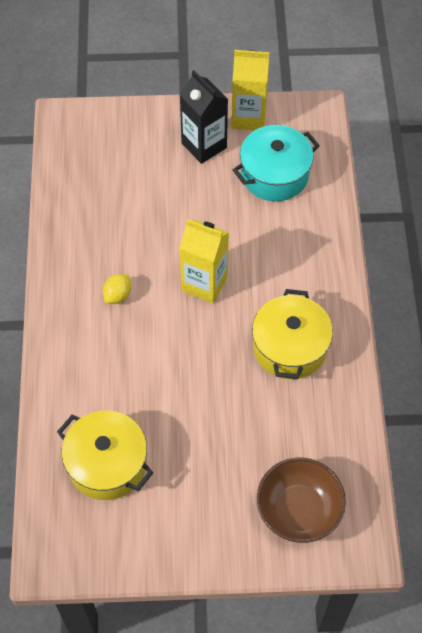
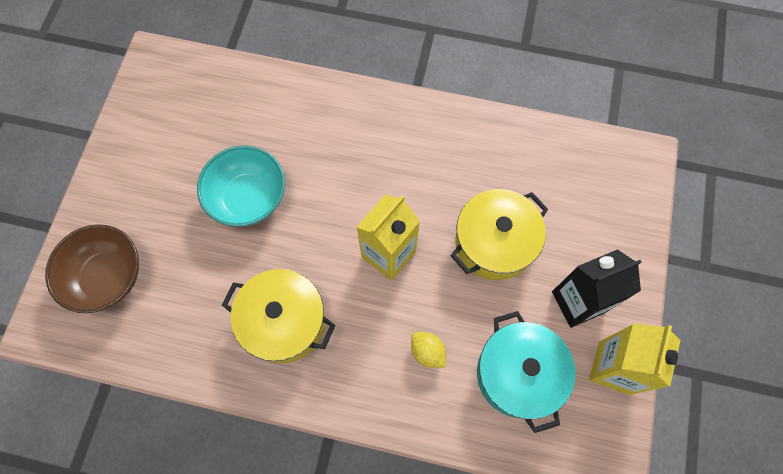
camera: 105 degrees right, 10 degrees up
yellow pot [57,410,154,500] -> yellow pot moved to [451,189,548,280]
yellow lemon [103,274,131,304] -> yellow lemon moved to [411,332,446,368]
none -> turquoise bowl [197,146,285,227]

